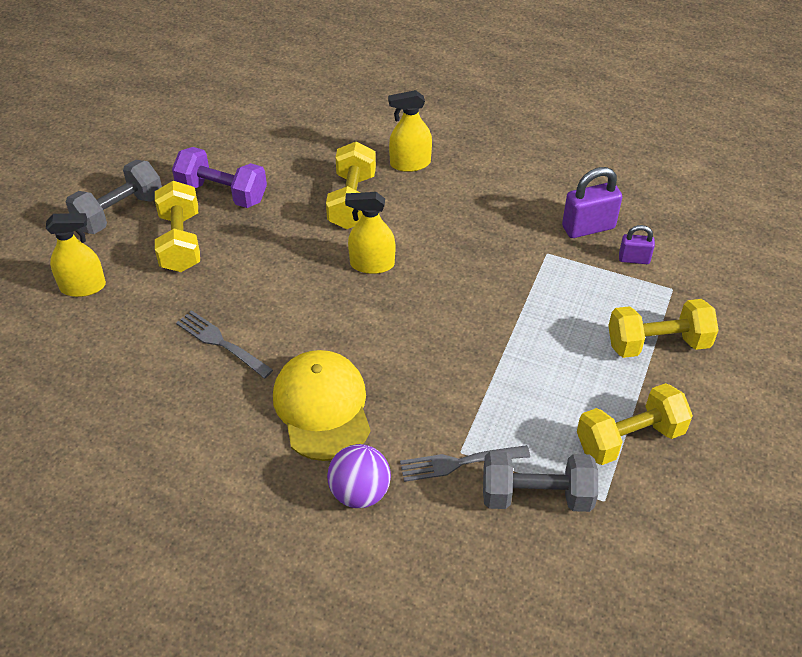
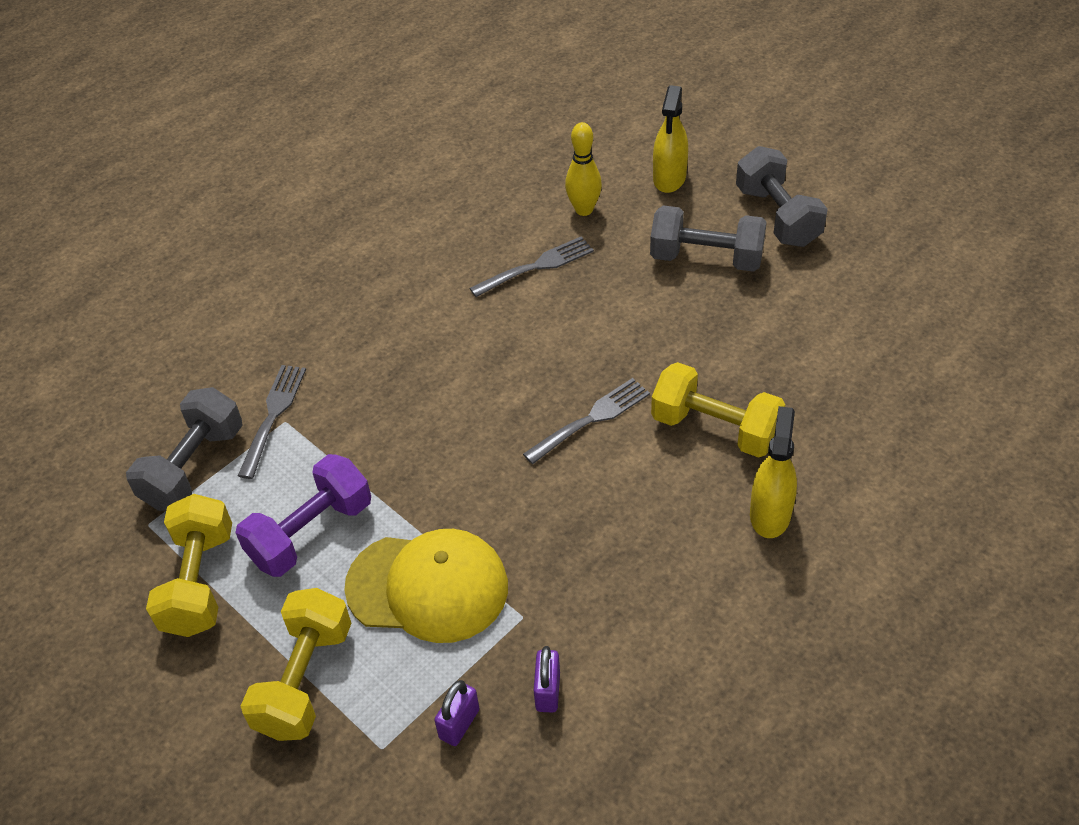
camera: 115 degrees right, 0 degrees up
yellow dumbbell [155,181,200,272] -> grey dumbbell [650,205,767,272]
purple dumbbell [172,147,267,208] -> purple dumbbell moved to [235,454,371,577]
yellow cap [273,350,370,461] -> yellow cap moved to [344,529,508,643]
purple ball [327,444,391,508] -> none
yellow spray bottle [345,192,395,274] -> grey fork [523,378,650,464]
purple padlock [562,167,622,238] -> purple padlock [534,646,560,713], size x0.59
none -> yellow bowling pin [565,122,602,216]

